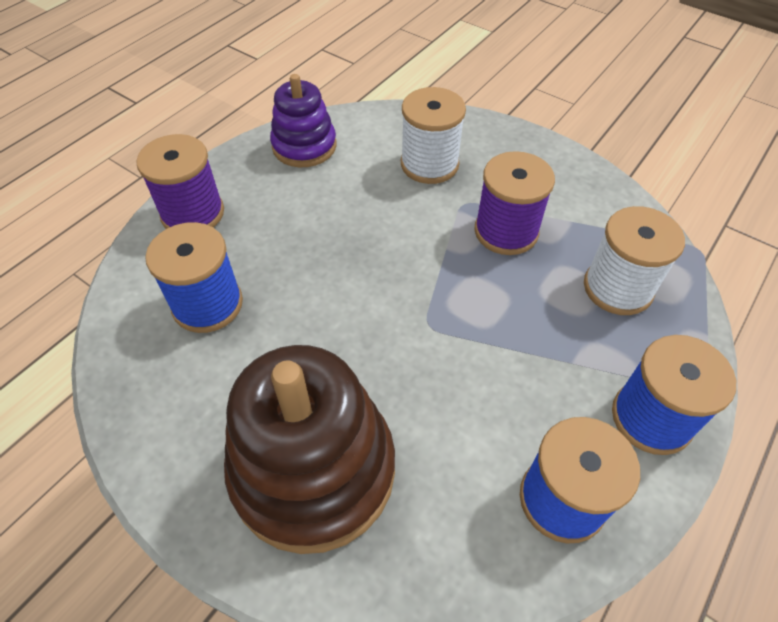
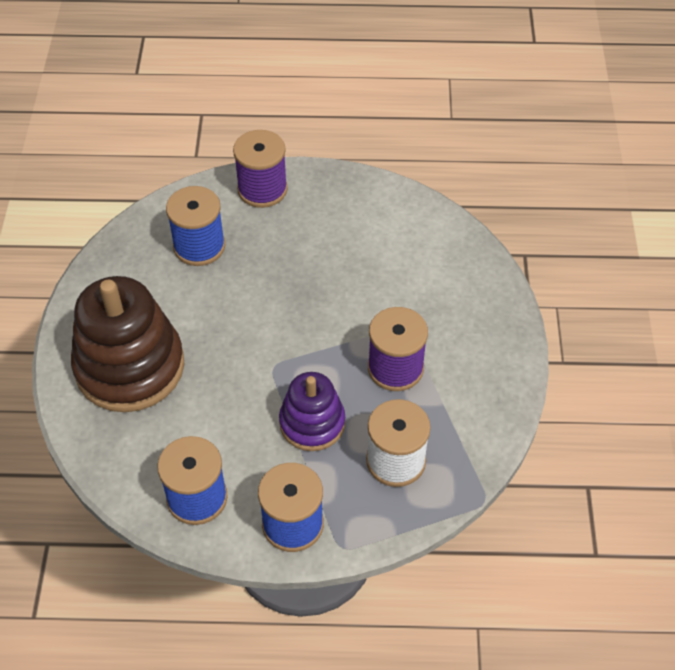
camera: 55 degrees right, 0 degrees up
purple stacking toy [270,74,336,167] -> purple stacking toy moved to [279,372,345,451]
white spool [401,87,466,184] -> none

